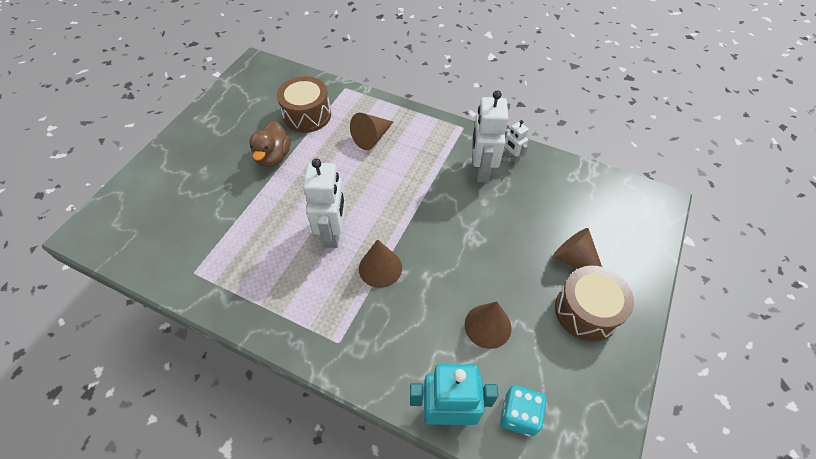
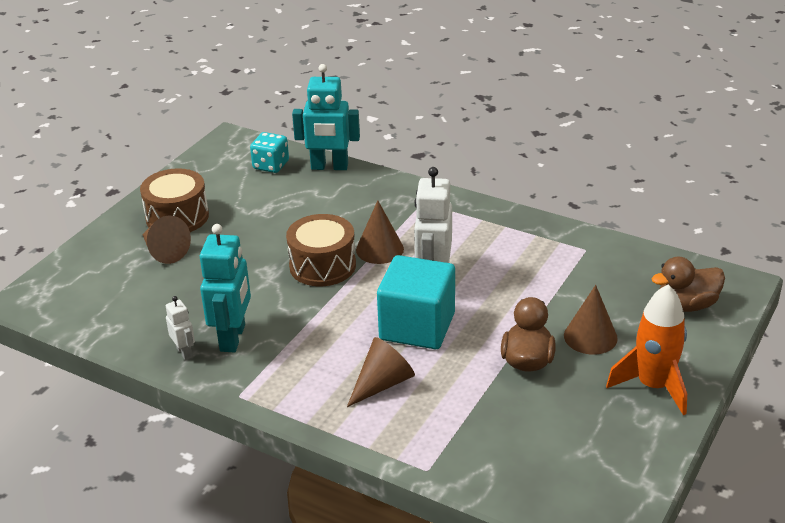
camera: 175 degrees left, 20 degrees down
brown drum [277,76,331,133] -> brown drum moved to [286,214,356,286]
brown cone [465,302,512,349] -> brown cone moved to [564,285,618,355]
white robot [472,90,508,183] -> turquoise robot [200,224,251,352]
none -> turquoise cube [377,255,455,349]
none -> orange rocket [606,284,687,415]
none -> brown duck [651,257,725,312]

